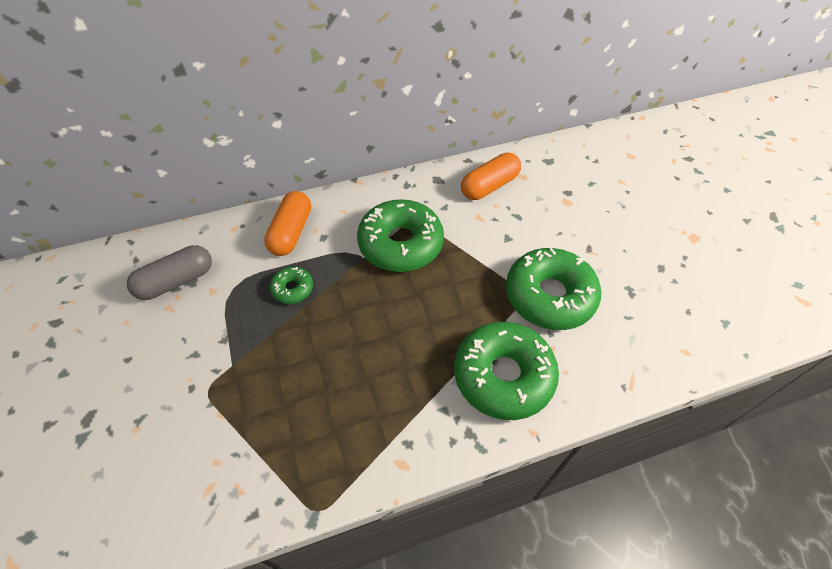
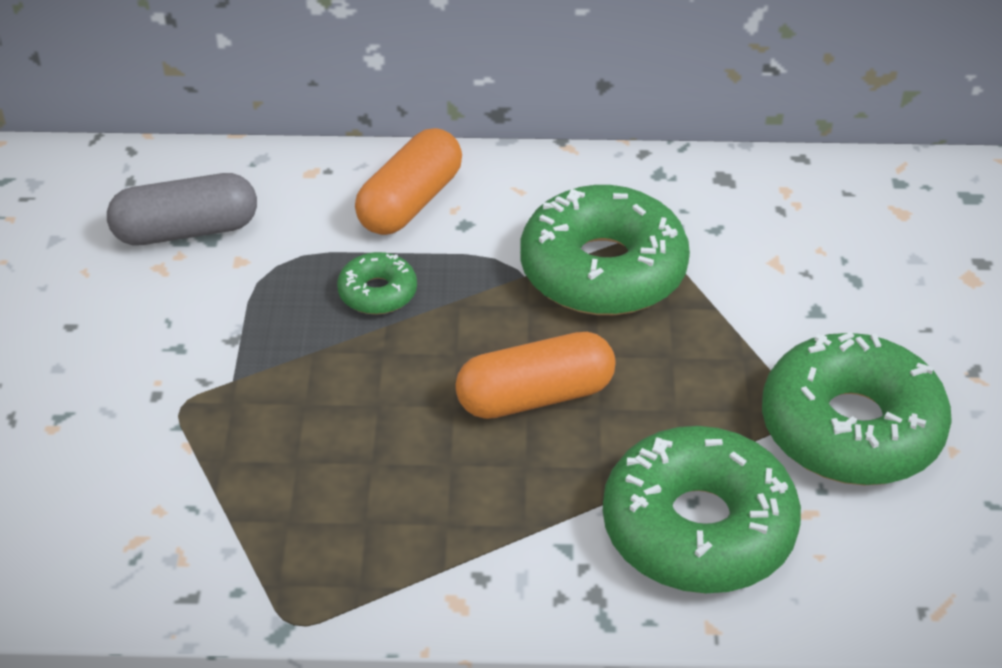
camera: 20 degrees right, 10 degrees down
orange capsule [461,152,521,200] -> orange capsule moved to [455,332,616,419]

